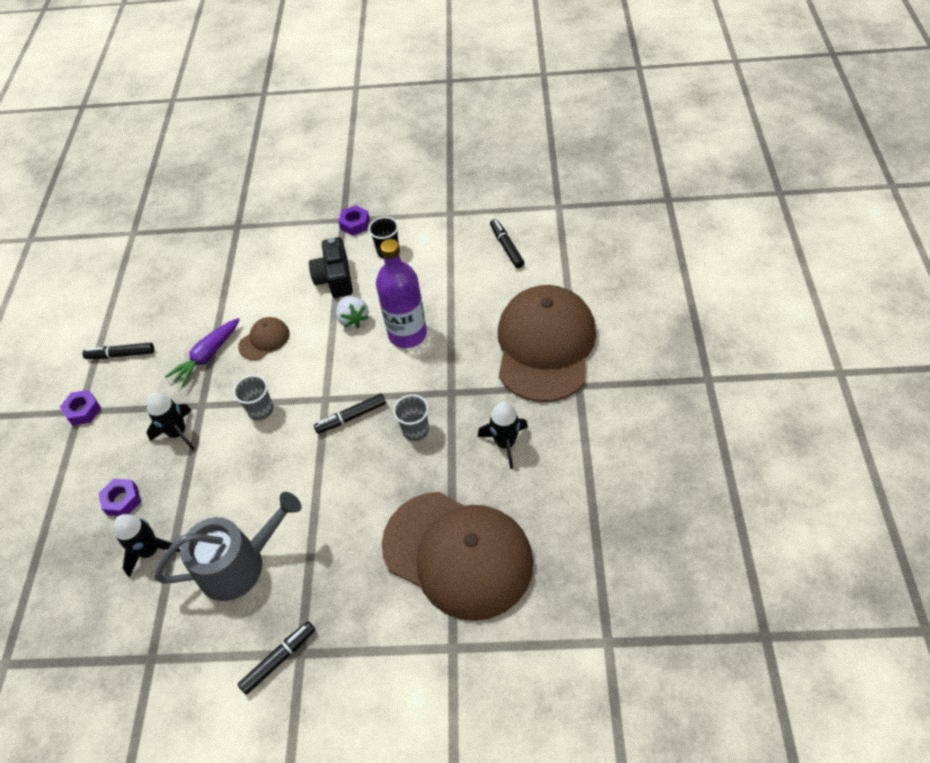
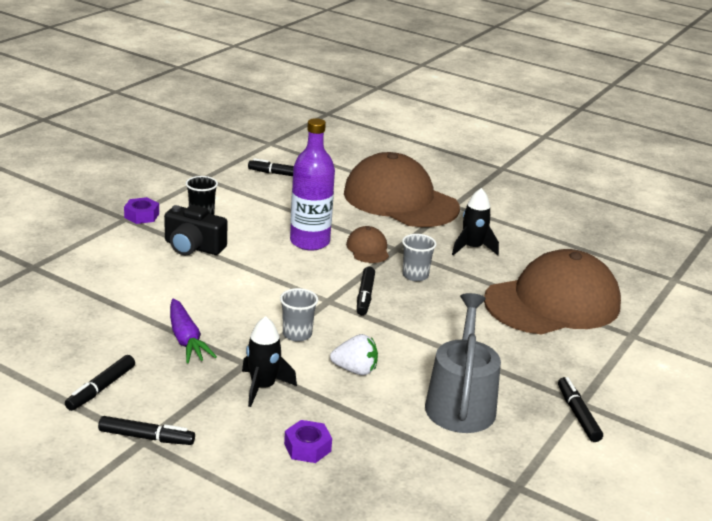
camera: 65 degrees left, 25 degrees down
purple nut [60,390,101,425] -> black marker [98,416,195,445]
black rocket [114,514,180,577] -> none
brown cap [238,317,289,360] -> brown cap moved to [346,226,389,263]
white strawberry [336,296,369,328] -> white strawberry moved to [330,334,378,375]

